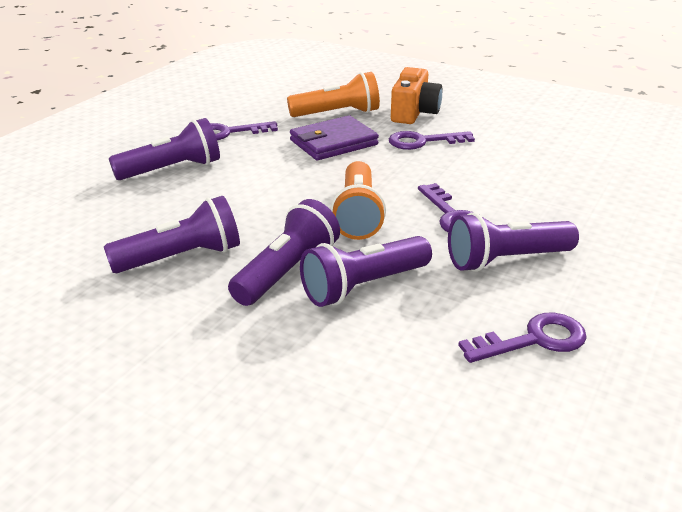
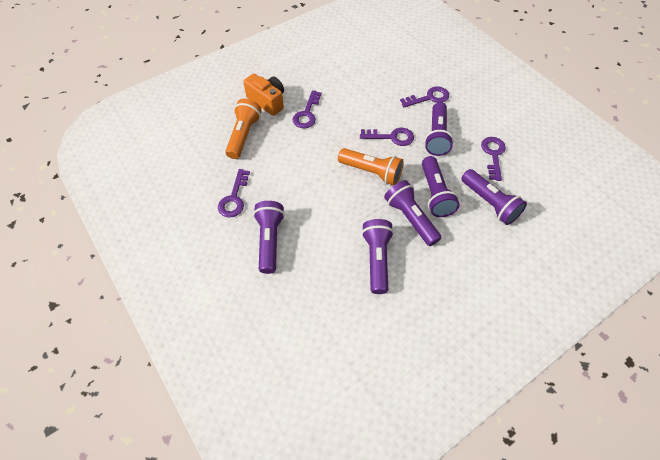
camera: 65 degrees left, 25 degrees up
purple wallet [290,115,379,160] -> none
none -> purple key [400,86,449,107]
none -> purple flashlight [461,169,527,225]

